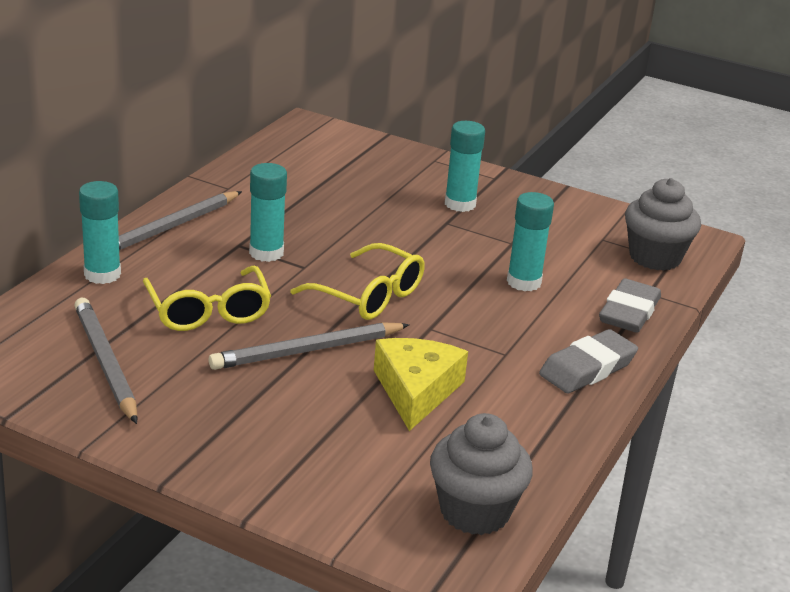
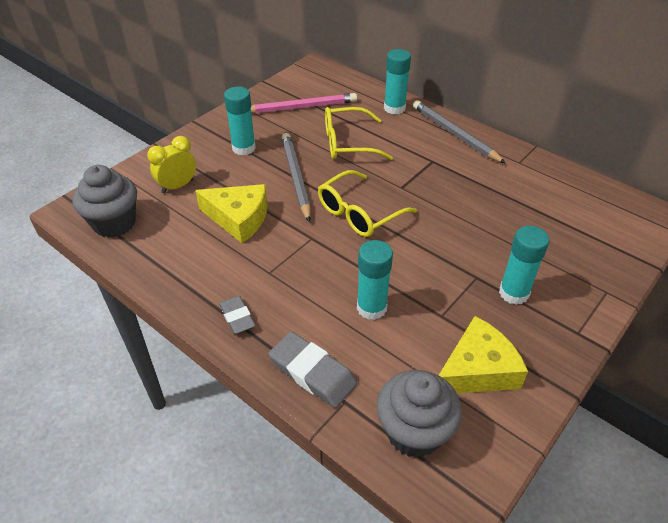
camera: 105 degrees right, 15 degrees up
grey pencil [74,298,138,424] -> pink pencil [251,93,357,114]
turquoise glue stick [249,163,287,262] -> turquoise glue stick moved to [224,86,256,155]
grey eraser [539,329,638,393] -> grey eraser [219,296,256,334], size x0.62
none -> yellow clock [147,136,196,194]
none -> yellow cheese [438,316,528,393]

